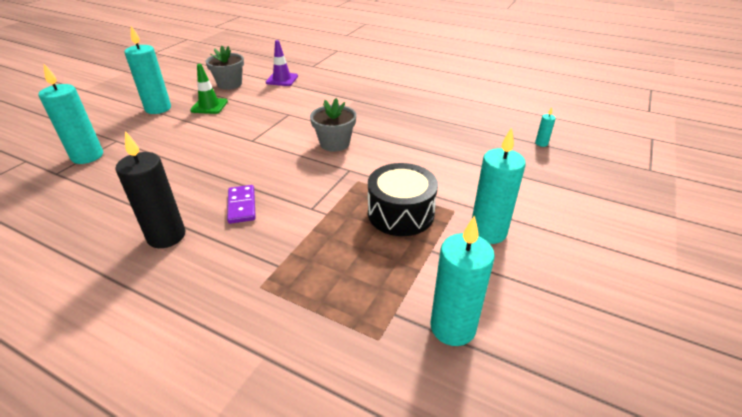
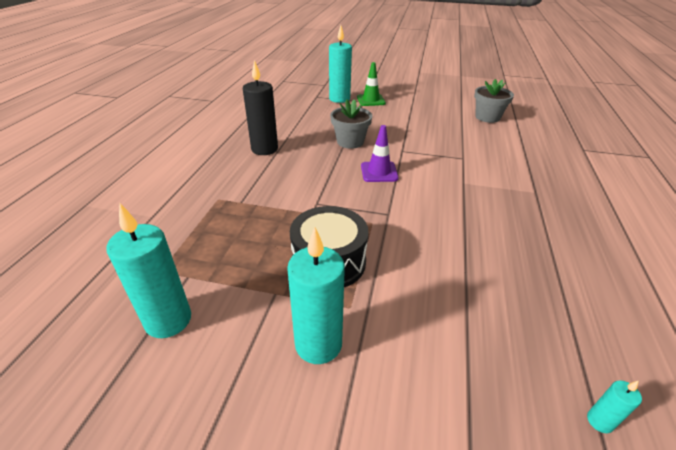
camera: 75 degrees right, 0 degrees up
turquoise candle [124,26,171,114] -> none
green traffic cone [190,64,228,114] -> green traffic cone moved to [357,62,386,106]
purple domino [227,185,256,224] -> none
purple traffic cone [266,40,298,86] -> purple traffic cone moved to [361,125,399,182]
grey flower pot [310,98,356,152] -> grey flower pot moved to [330,99,372,149]

